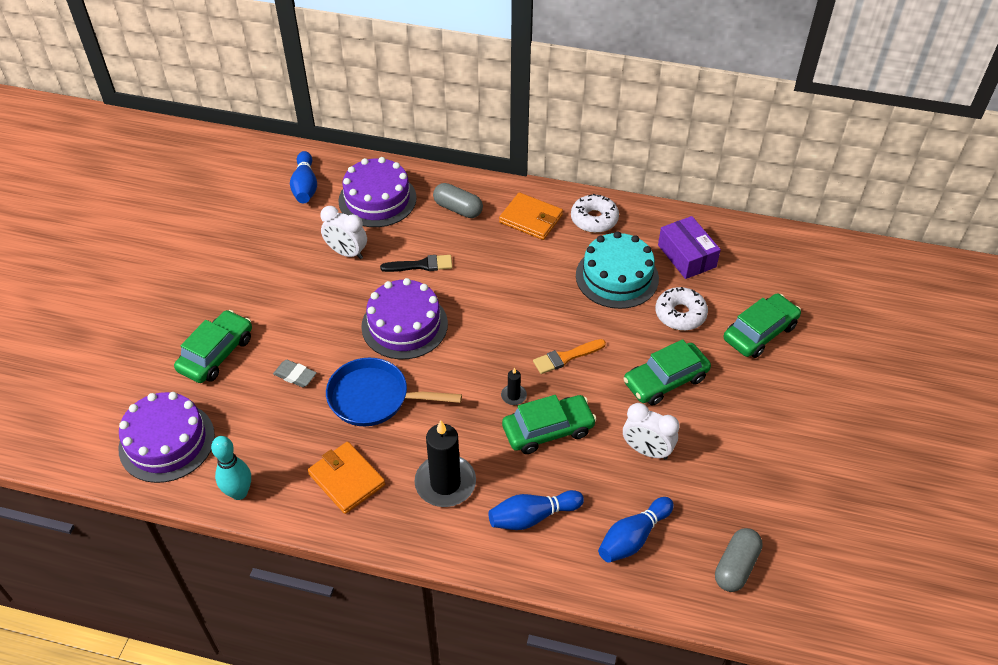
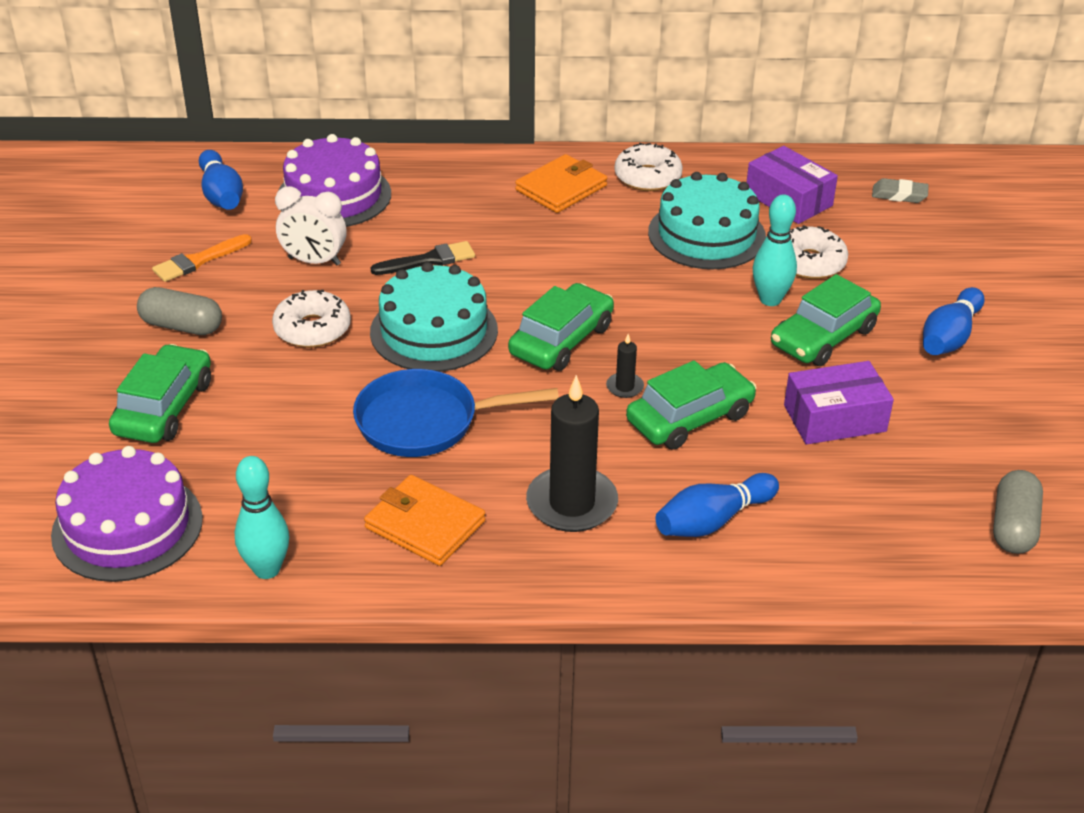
camera: 15 degrees left, 10 degrees down
grey eraser [273,360,317,387] -> grey eraser moved to [872,178,929,203]
purple cake [361,278,448,359] -> turquoise cake [370,262,498,372]
grey capsule [433,183,483,218] -> grey capsule moved to [137,287,222,335]
orange wallet [499,192,563,240] -> orange wallet turned 60 degrees counterclockwise [515,154,607,213]
orange brush [533,339,606,374] -> orange brush moved to [152,234,252,282]
blue bowling pin [598,497,674,563] -> blue bowling pin moved to [923,287,984,355]
white clock [623,403,680,459] -> purple box [784,361,894,445]
green car [724,293,801,358] -> green car moved to [508,283,614,371]
none -> white donut [272,290,351,348]
none -> turquoise bowling pin [753,194,797,306]

